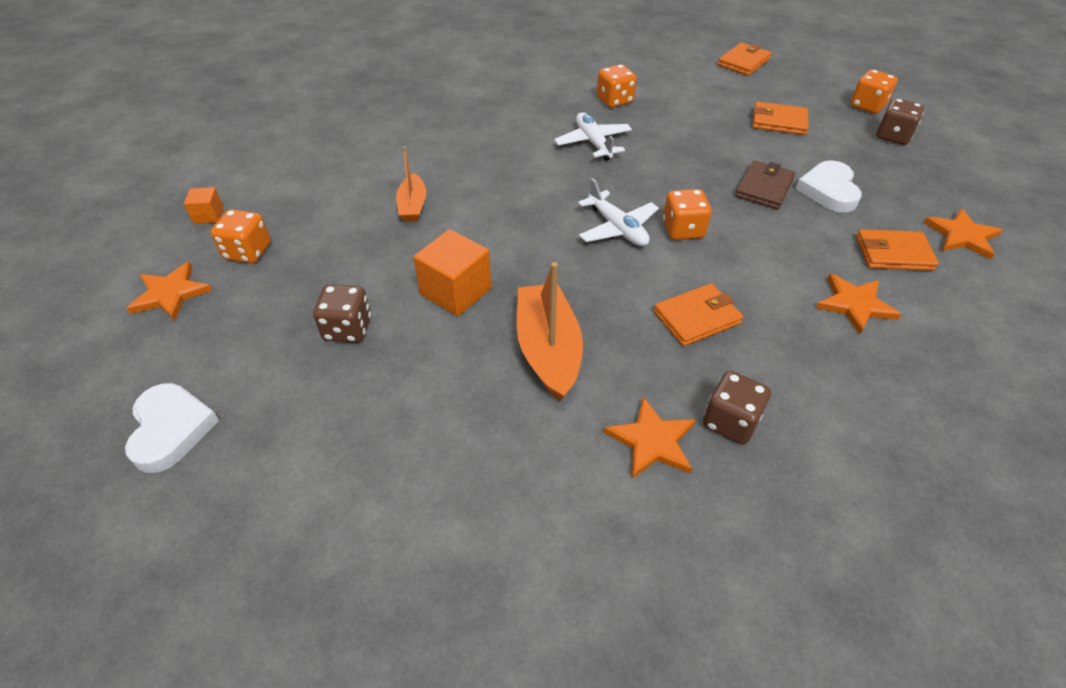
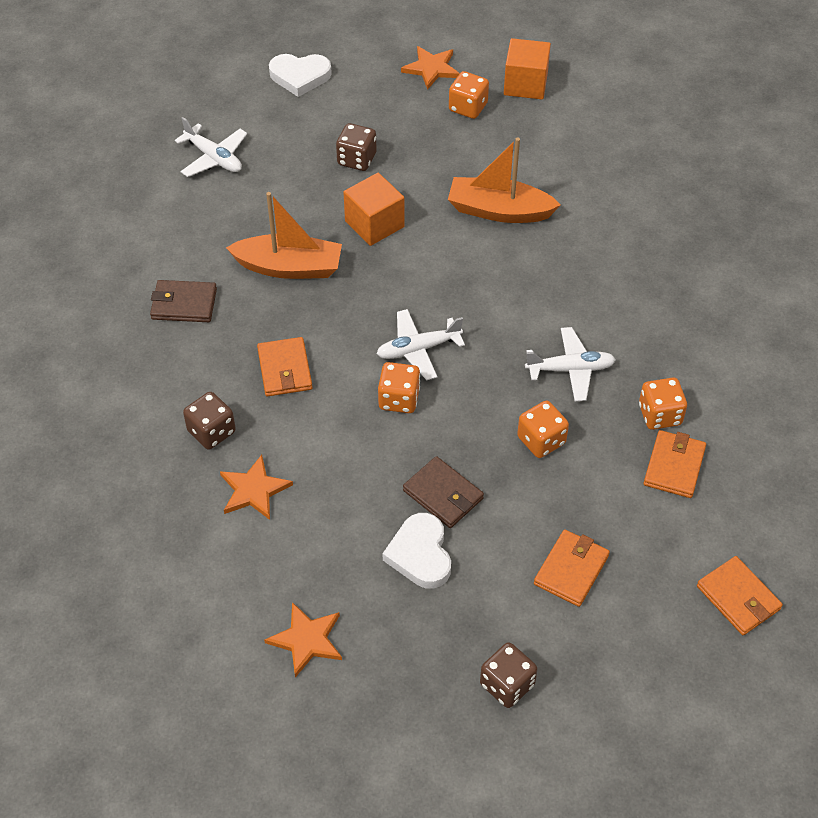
camera: 105 degrees right, 5 degrees up
orange cube [184,187,224,224] -> orange cube [504,38,551,99], size x1.86
orange boat [396,147,426,222] -> orange boat [448,137,561,223], size x1.70
orange star [604,397,695,479] -> brown wallet [150,280,217,322]
brown dice [703,371,771,444] -> brown dice moved to [183,392,236,450]
white heart [796,160,862,212] -> white heart turned 120 degrees counterclockwise [383,513,451,589]
orange dice [850,69,898,114] -> orange dice moved to [517,400,569,458]
orange wallet [856,229,939,271] -> orange wallet moved to [644,430,706,498]
none -> white plane [175,117,247,177]

